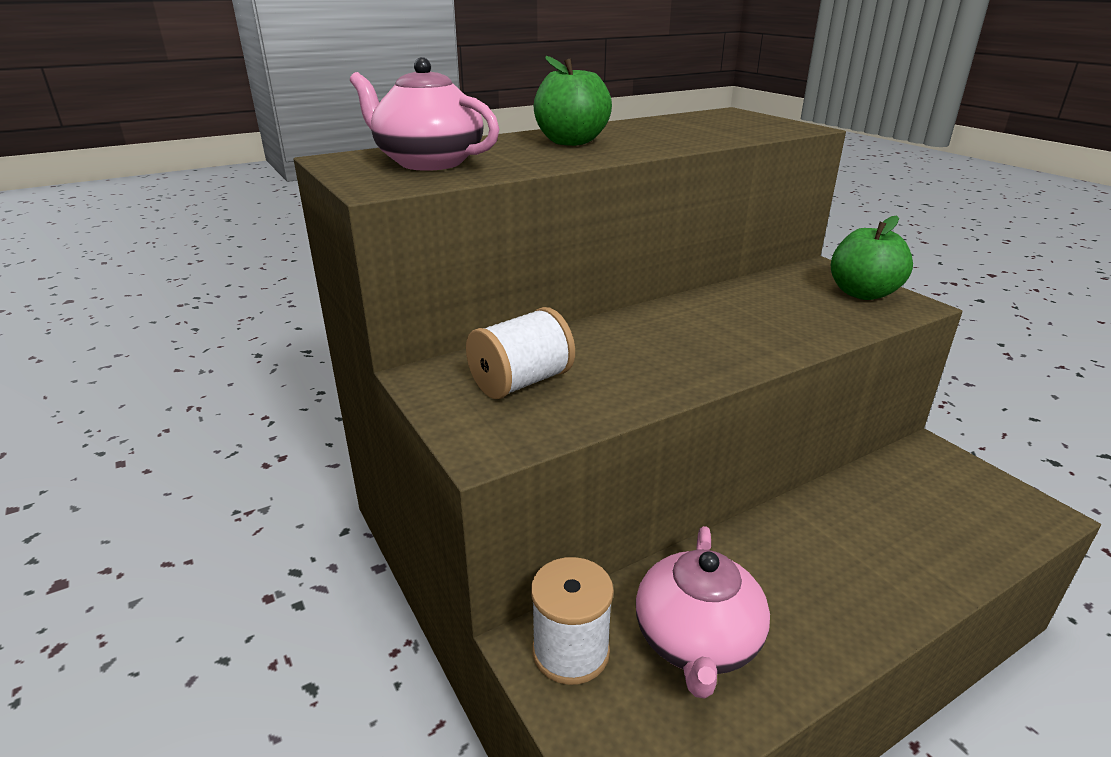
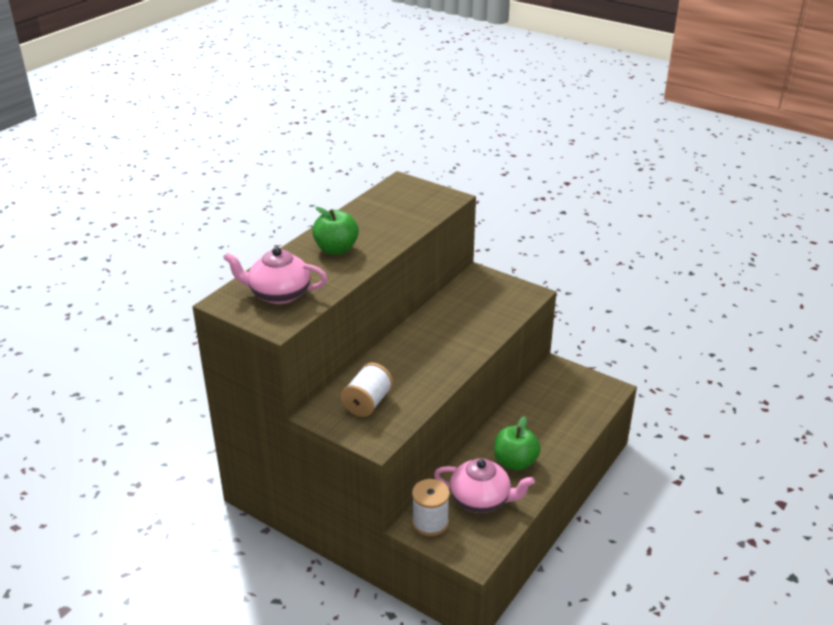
camera: 25 degrees left, 5 degrees up
pink teapot [636,526,770,699] -> pink teapot turned 60 degrees counterclockwise [434,458,535,513]
green apple [831,215,913,300] -> green apple moved to [494,416,541,471]

